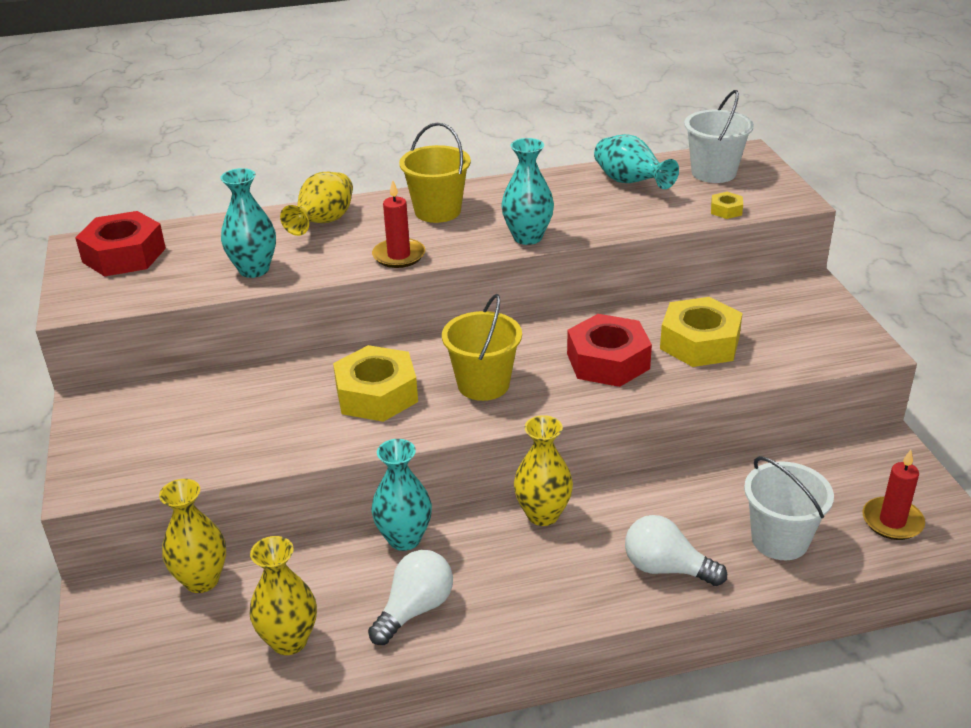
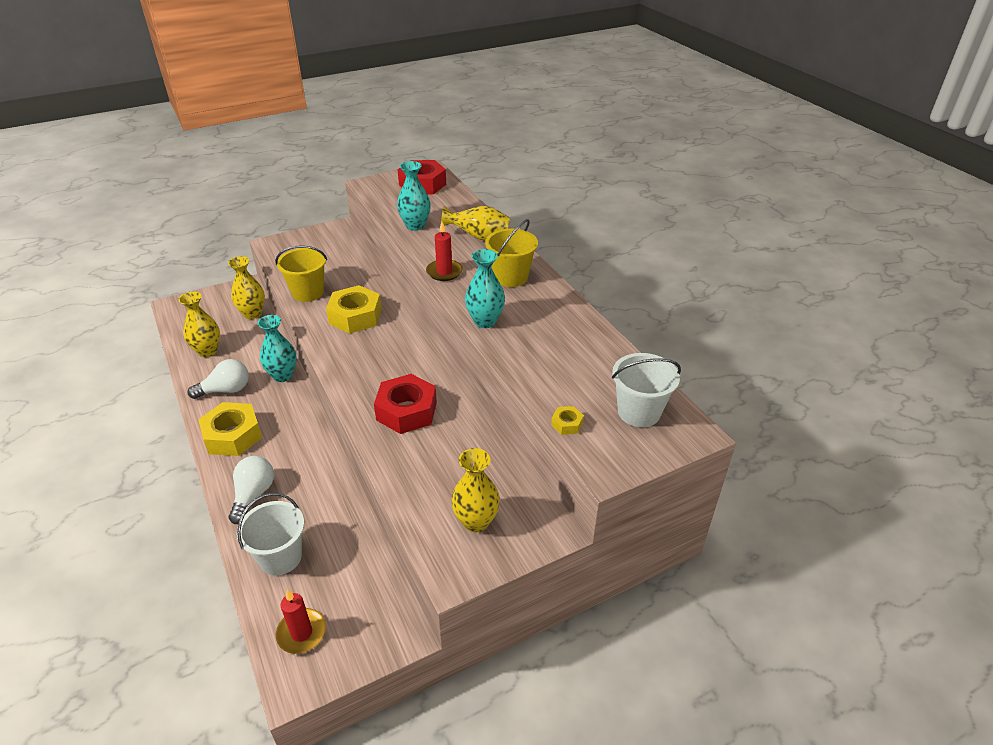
camera: 75 degrees right, 5 degrees up
white light bulb [368,550,453,645] -> white light bulb turned 45 degrees counterclockwise [187,359,249,399]
yellow bucket [442,294,522,401] -> yellow bucket moved to [275,246,327,302]
yellow vase [514,415,573,526] -> yellow vase moved to [451,448,500,532]
turquoise vase [594,134,679,189] -> none
yellow nut [660,297,743,367] -> yellow nut moved to [198,402,262,456]

